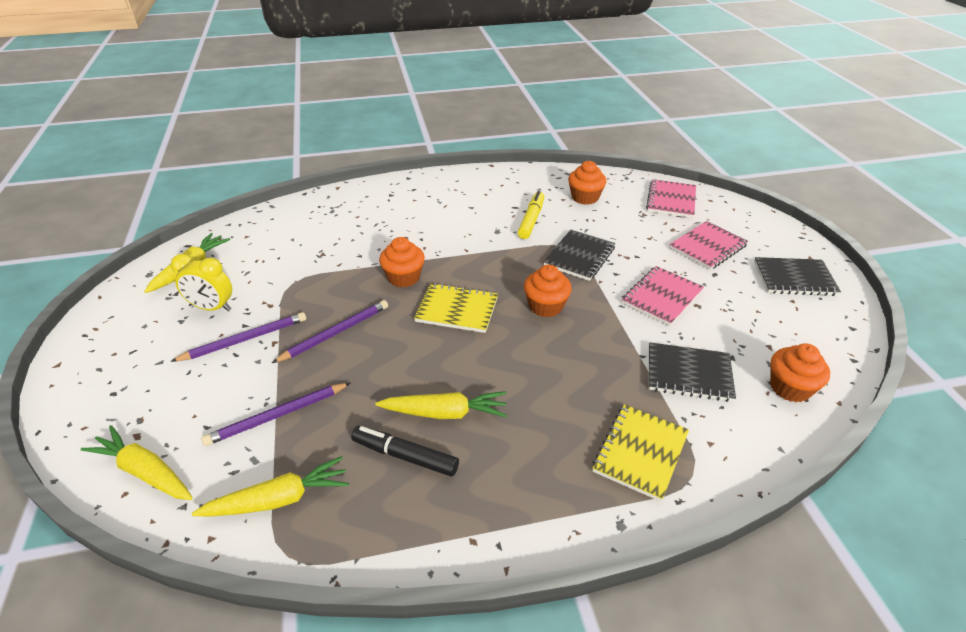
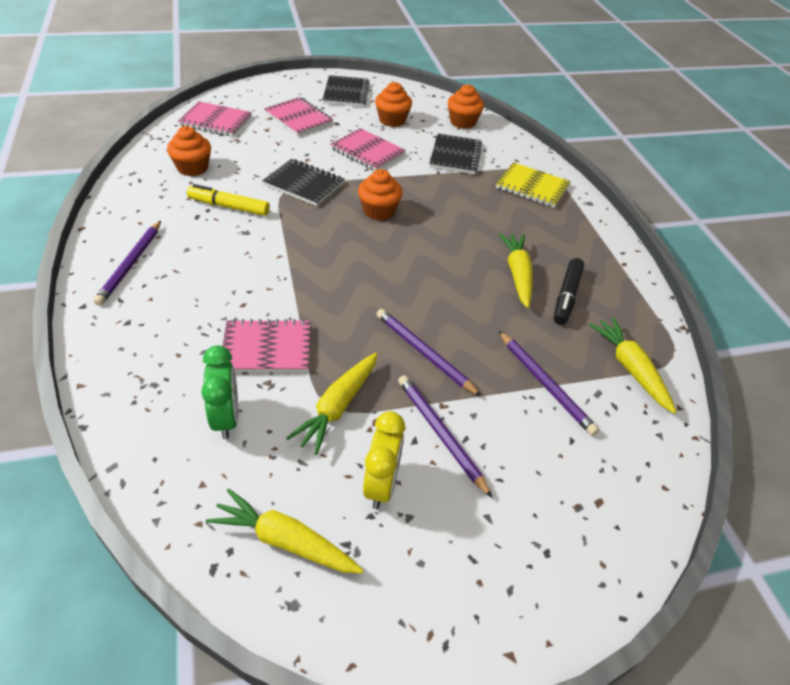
camera: 95 degrees left, 5 degrees up
yellow carrot [81,425,193,500] -> yellow carrot moved to [286,353,377,455]
orange cupcake [379,237,425,287] -> orange cupcake moved to [375,82,412,127]
yellow notebook [414,283,498,333] -> none
none -> purple pencil [93,221,161,306]
none -> green clock [201,345,238,439]
none -> pink notebook [223,319,310,372]

